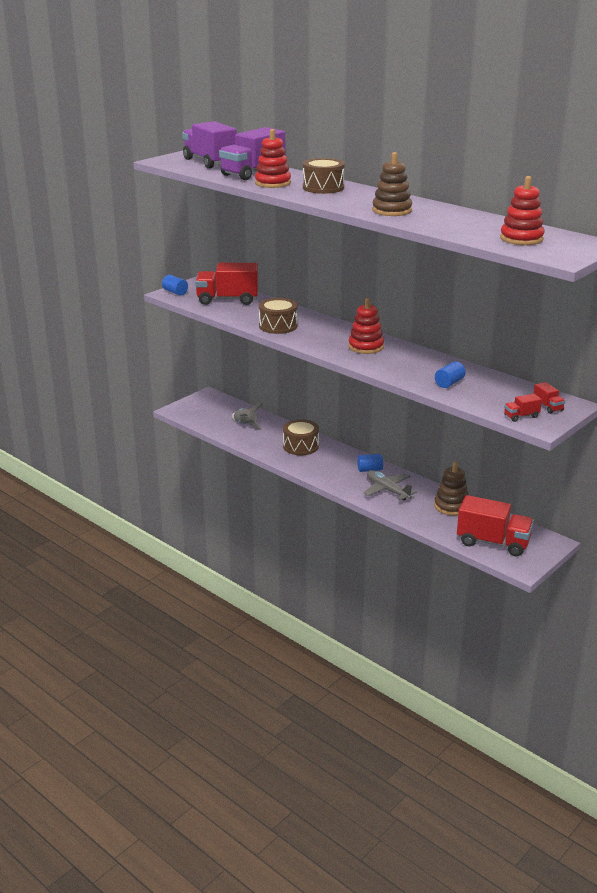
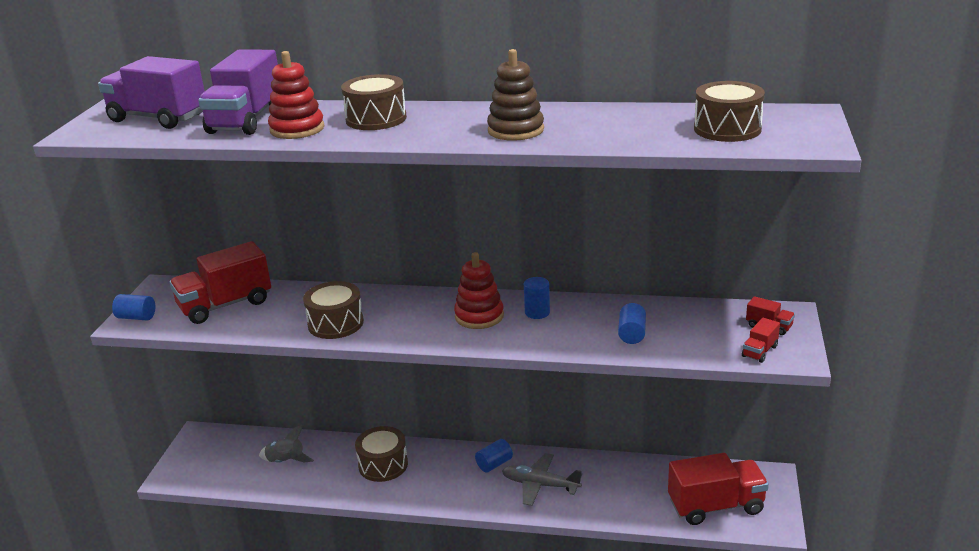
camera: 30 degrees left, 0 degrees up
brown stacking toy [434,462,469,516] -> none
red stacking toy [500,176,545,245] -> brown drum [694,81,765,142]
none -> blue cylinder [524,277,550,319]

